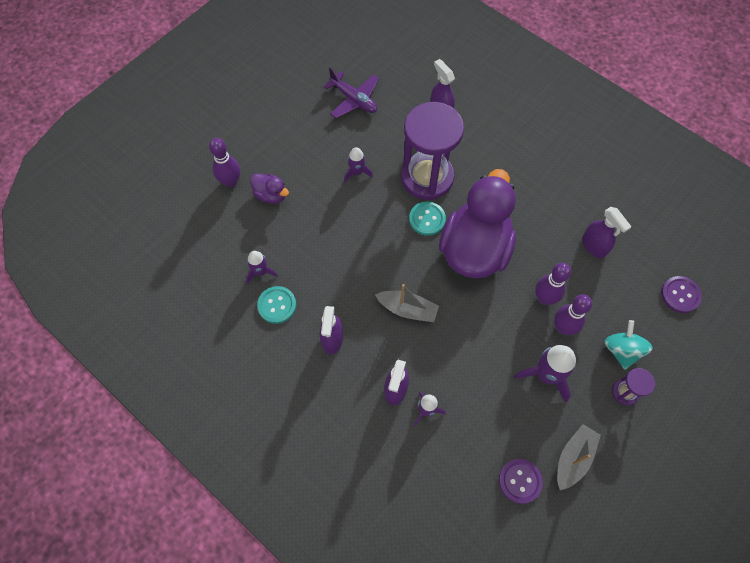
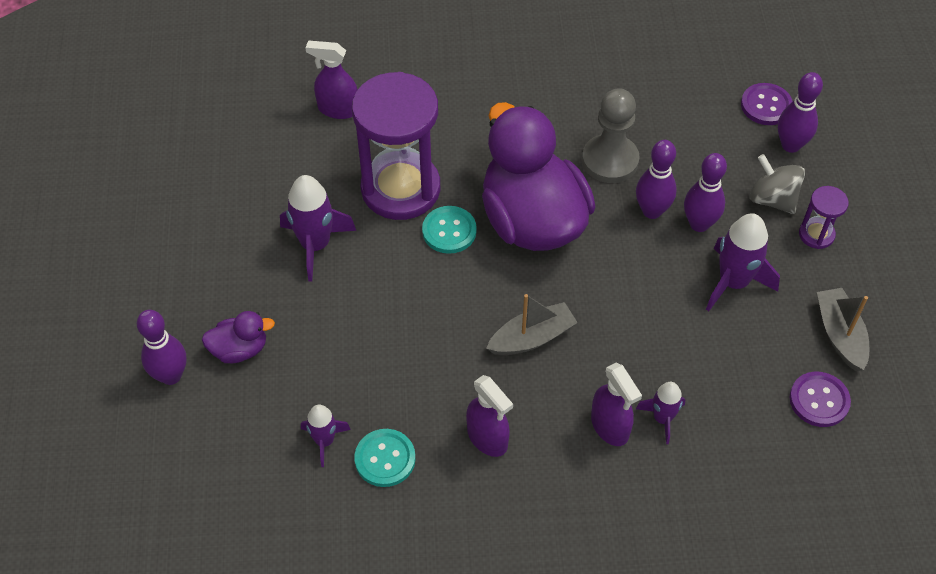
camera: 45 degrees left, 10 degrees down
purple plane [323,68,379,118] -> none
purple rocket [344,147,373,182] -> purple rocket [280,175,356,282], size x1.68
purple spray bottle [582,207,632,258] -> none
turquoise spinning top [605,320,653,370] -> grey spinning top [750,154,805,214]
none -> grey pawn [582,88,640,183]
none -> purple bowling pin [778,72,823,153]

